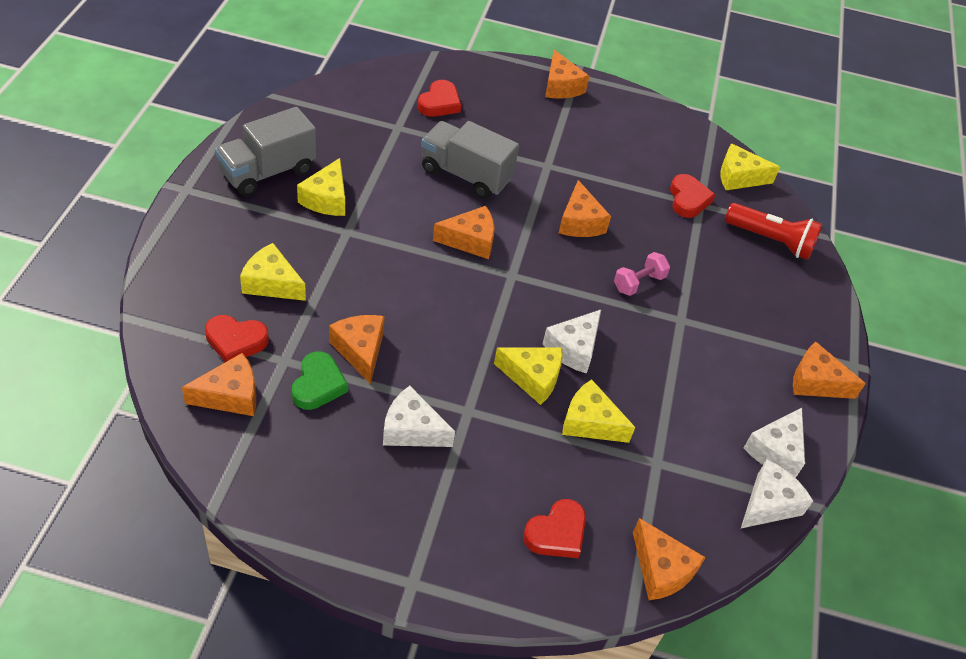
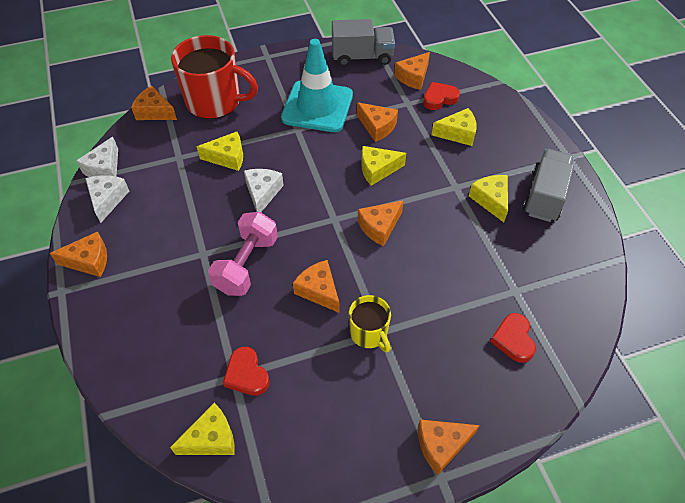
camera: 155 degrees right, 5 degrees up
green heart [292,351,348,410] -> none
white cheese [383,386,455,447] -> turquoise traffic cone [281,39,353,132]
grey truck [421,121,519,199] -> grey truck moved to [332,19,395,66]
yellow cheese [494,347,563,405] -> yellow cheese moved to [361,146,406,186]
red heart [523,499,586,558] -> red mug [171,35,258,119]
orange cheese [545,50,589,98] -> orange cheese turned 60 degrees counterclockwise [418,420,480,475]
pink dumbbell [614,252,670,296] -> pink dumbbell [208,212,278,296], size x1.82
red flashlight [725,203,823,260] -> none
none -> yellow mug [349,295,391,353]

